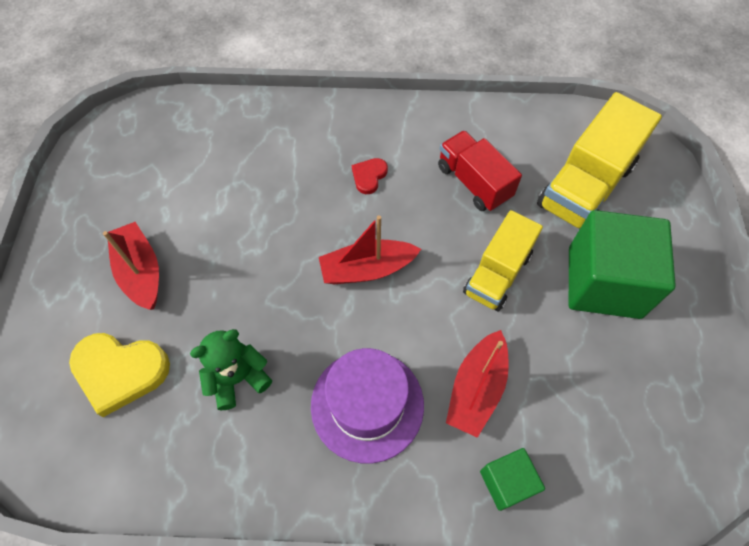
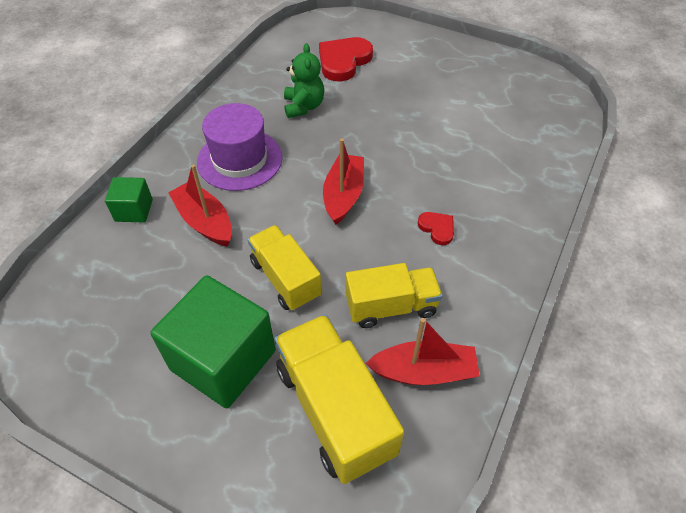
camera: 115 degrees right, 10 degrees down
yellow heart [69,333,170,417] -> red heart [319,37,373,81]
red boat [103,222,159,310] -> red boat moved to [365,318,480,385]
red truck [438,130,522,211] -> yellow truck [346,263,443,328]

